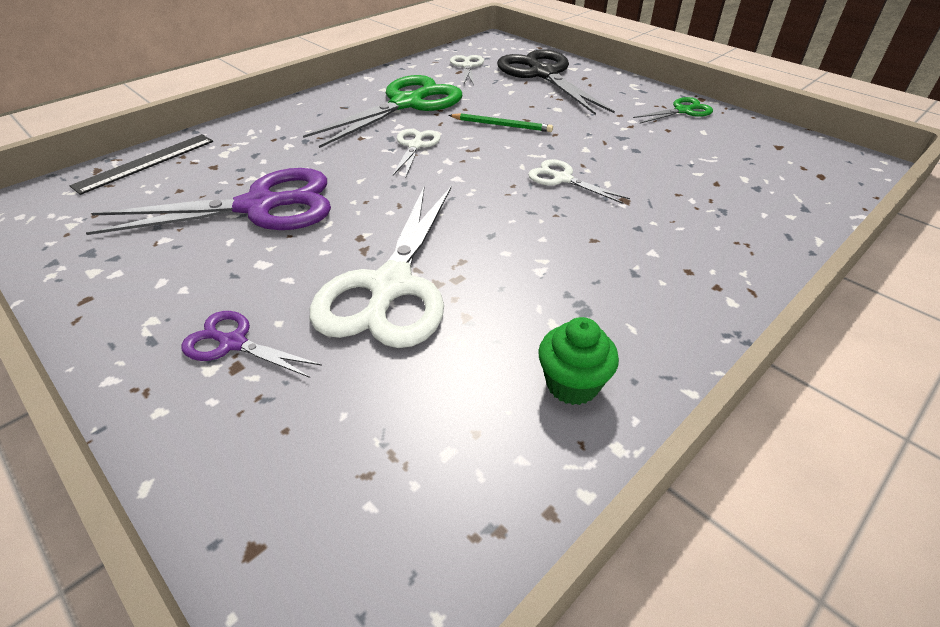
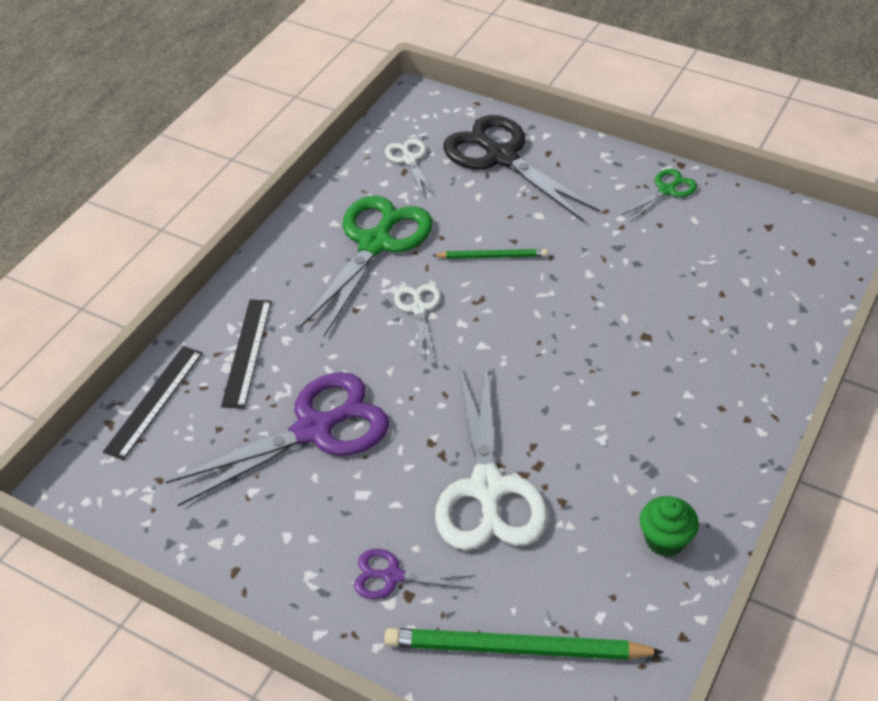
camera: 15 degrees left, 5 degrees up
white scissors [528,159,630,204] -> none
none -> black ruler [221,299,271,409]
none -> green pencil [384,628,664,660]

